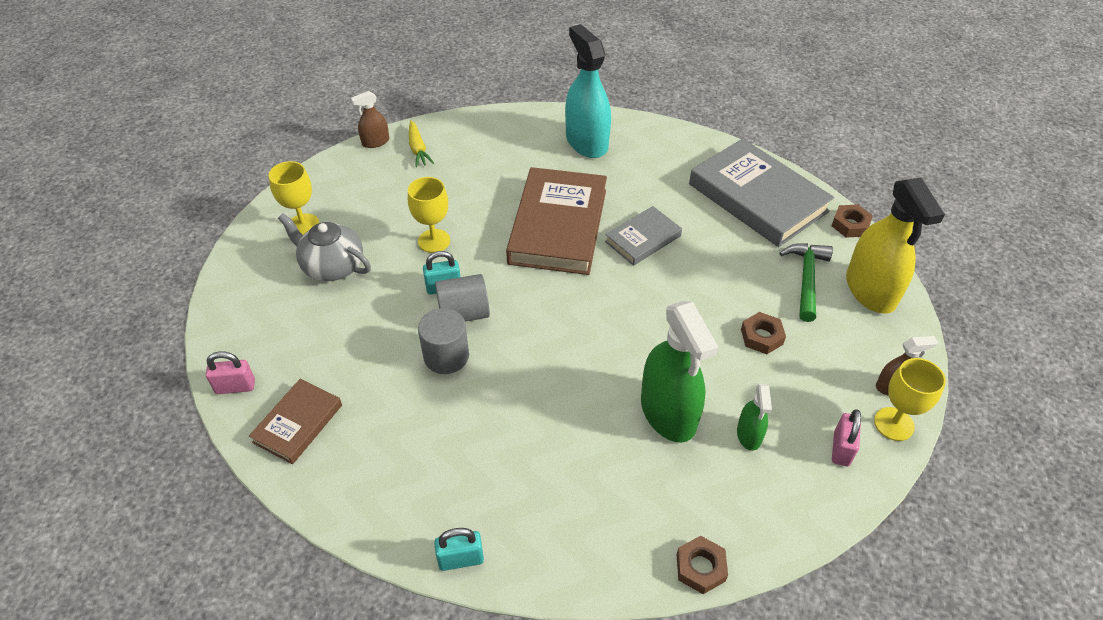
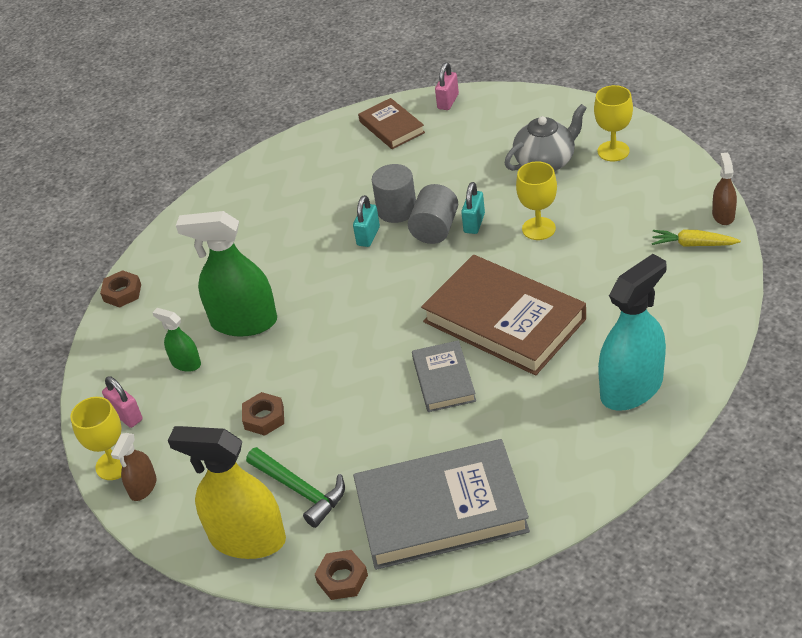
camera: 125 degrees right, 5 degrees down
turquoise padlock [434,528,484,571] -> turquoise padlock moved to [353,195,380,247]
turquoise spray bottle [565,24,611,158] -> turquoise spray bottle turned 45 degrees counterclockwise [598,254,667,411]

